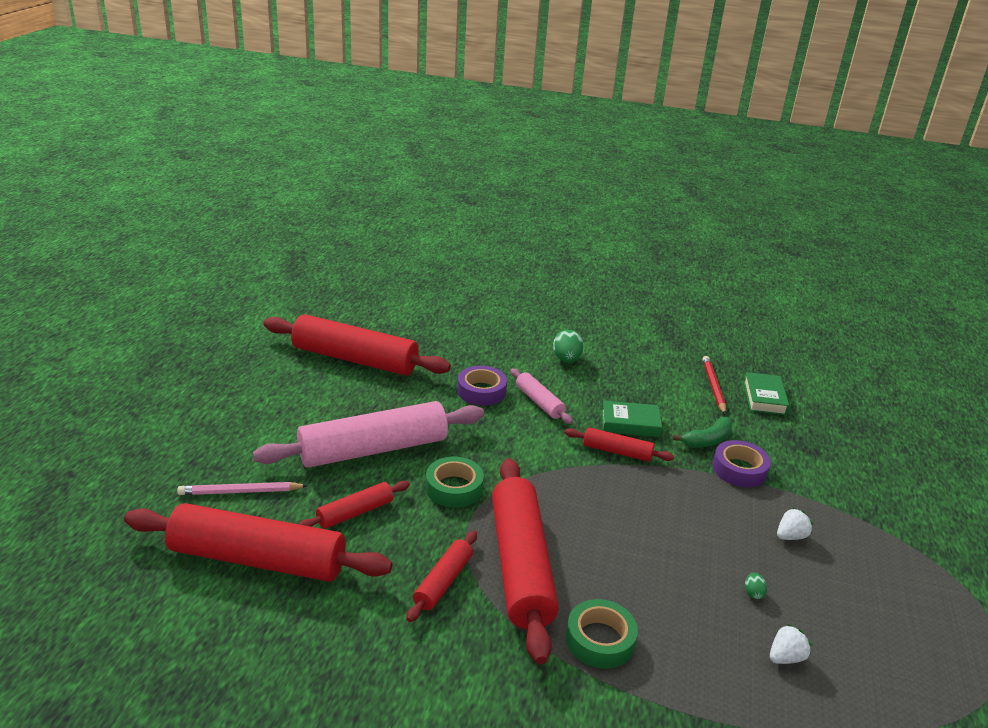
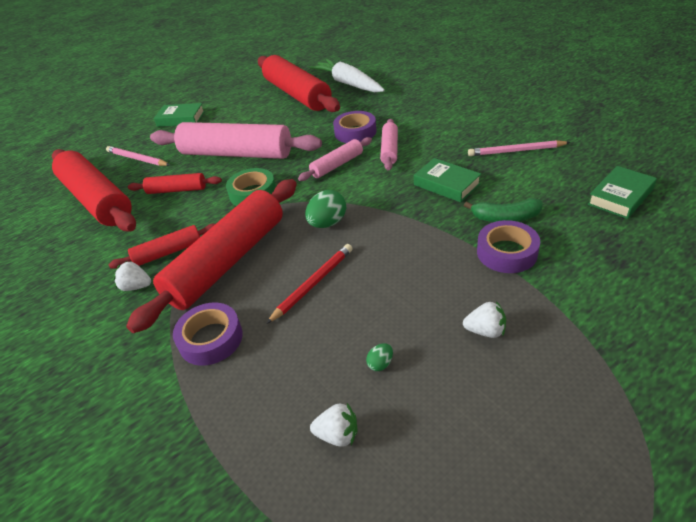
camera: 45 degrees right, 10 degrees up
green egg [553,330,584,363] -> green egg moved to [305,190,346,228]
red rolling pin [565,427,674,462] -> none
green tape [566,599,638,669] -> purple tape [173,303,243,366]
red pencil [703,356,726,414] -> red pencil moved to [266,244,353,324]
none -> white strawberry [113,261,151,291]
none -> green book [154,103,205,127]
none -> pink rolling pin [298,137,372,181]
none -> white carrot [309,59,385,92]
none -> pink pencil [468,140,571,156]

